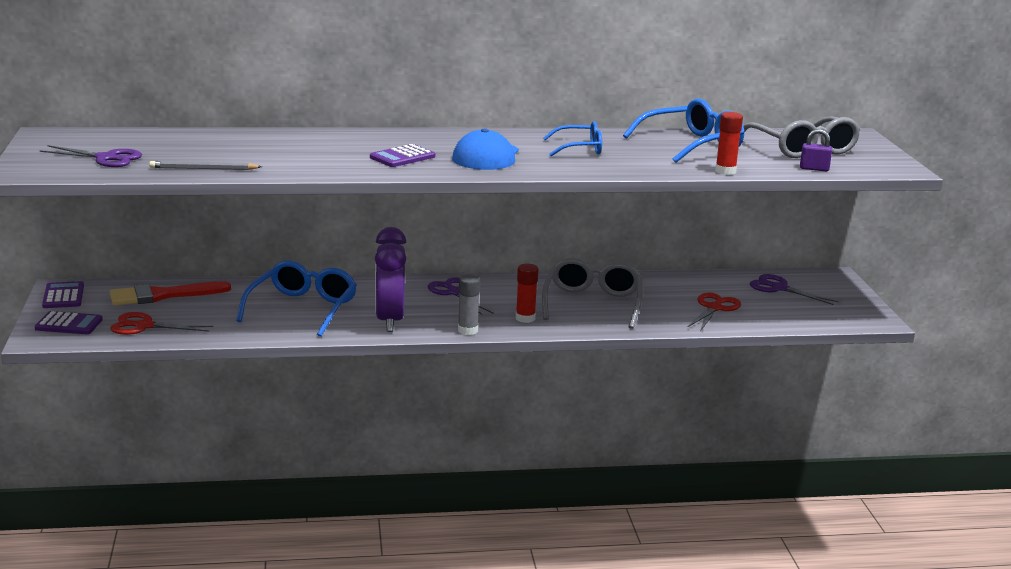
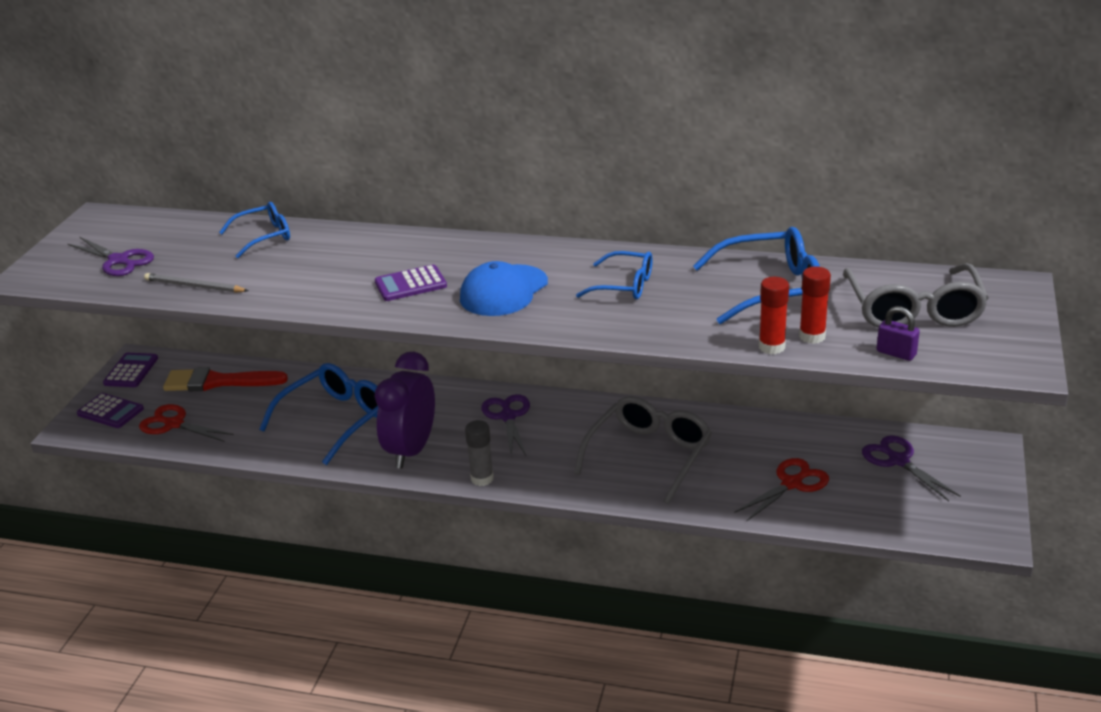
camera: 25 degrees right, 10 degrees up
red glue stick [516,264,539,323] -> red glue stick moved to [799,266,831,344]
none -> blue glasses [219,202,290,258]

